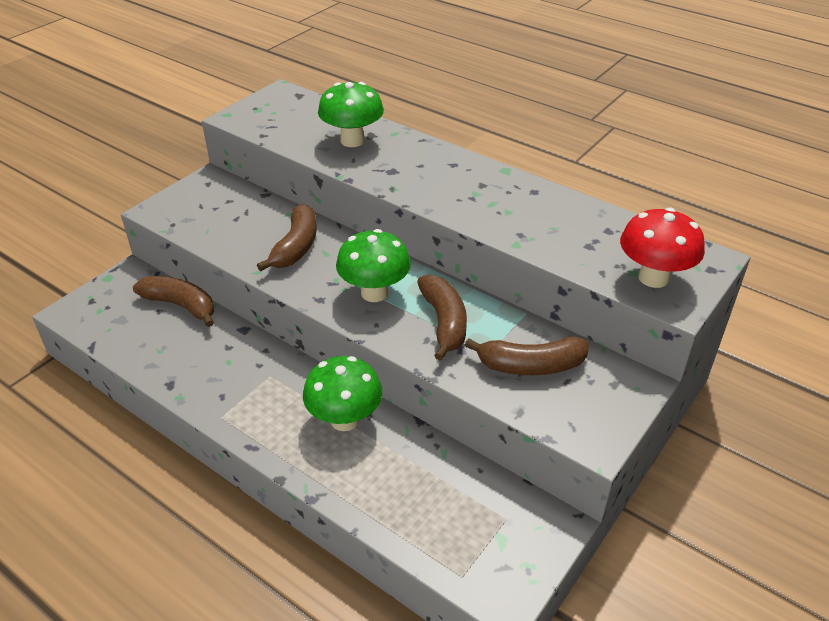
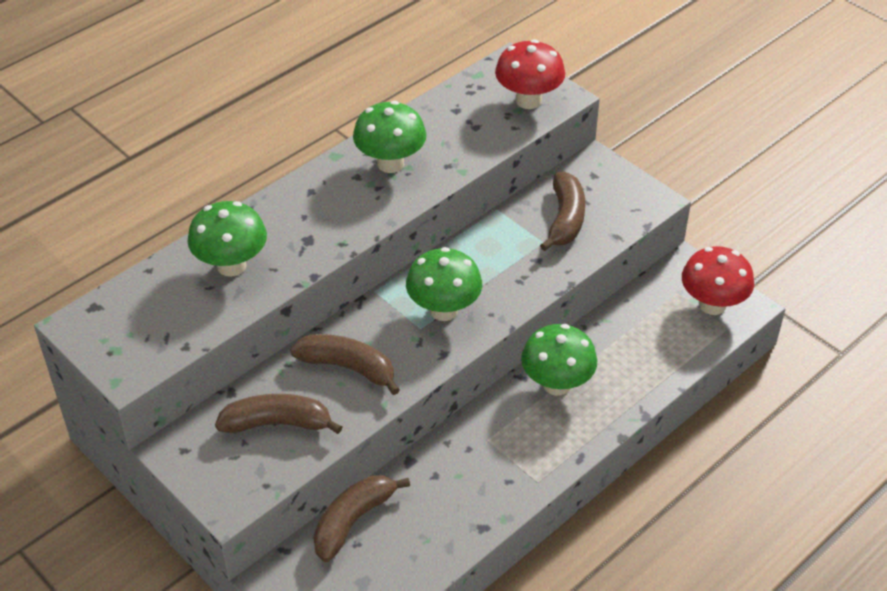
camera: 80 degrees left, 5 degrees up
brown banana [417,274,467,361] -> brown banana moved to [215,394,342,434]
none -> green mushroom [353,101,426,173]
none -> red mushroom [682,246,754,315]

